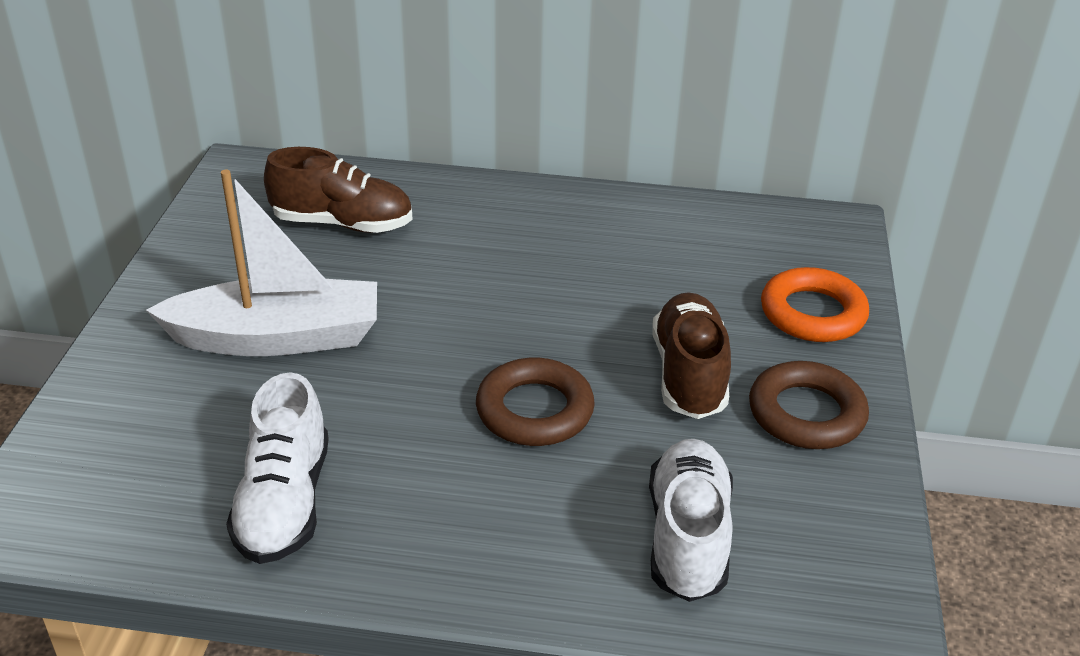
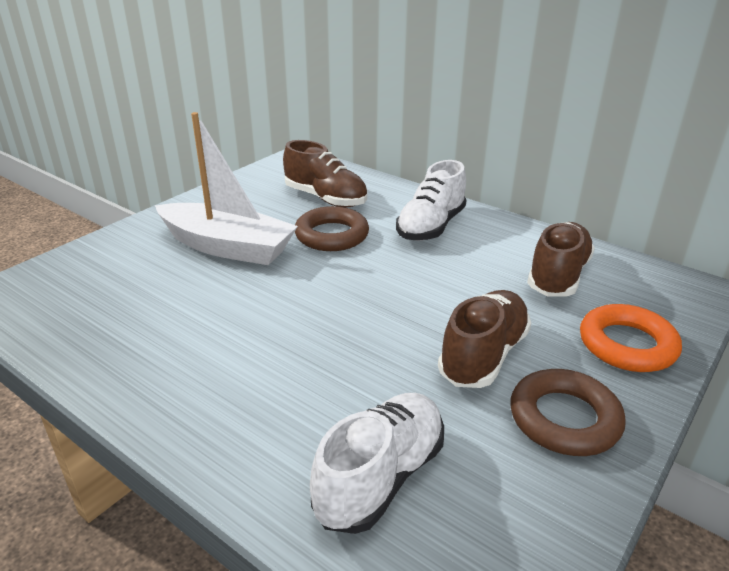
camera: 30 degrees right, 5 degrees down
white shoe [226,372,329,564] -> white shoe moved to [396,160,467,241]
brown ring [476,358,595,446] -> brown ring moved to [295,206,369,251]
none -> brown shoe [527,222,595,296]

